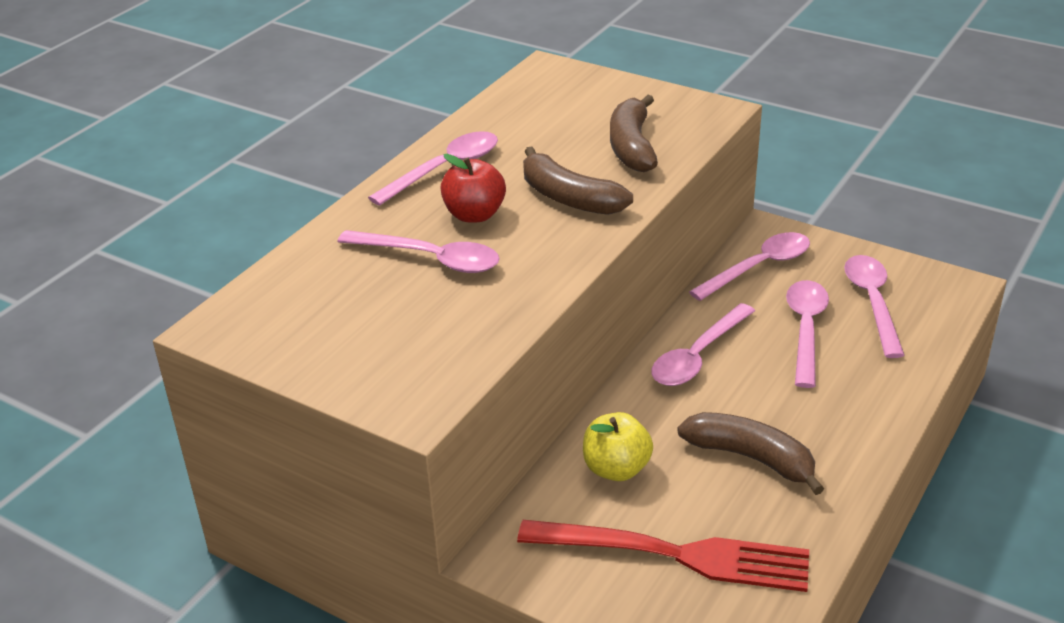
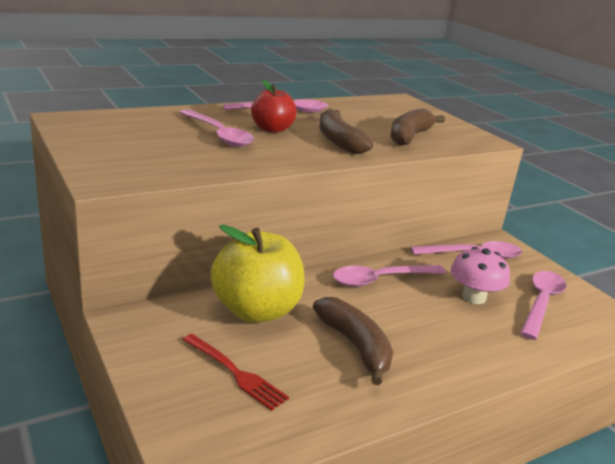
camera: 25 degrees right, 10 degrees down
red fork [517,520,809,592] -> red fork [183,334,289,411], size x0.56
yellow apple [583,412,653,481] -> yellow apple [211,224,305,323], size x1.68
pink spoon [786,280,829,388] -> pink mushroom [450,247,510,304]

